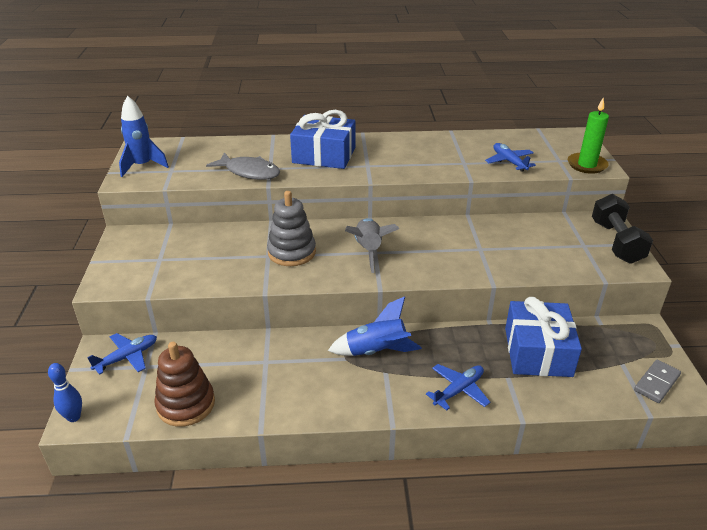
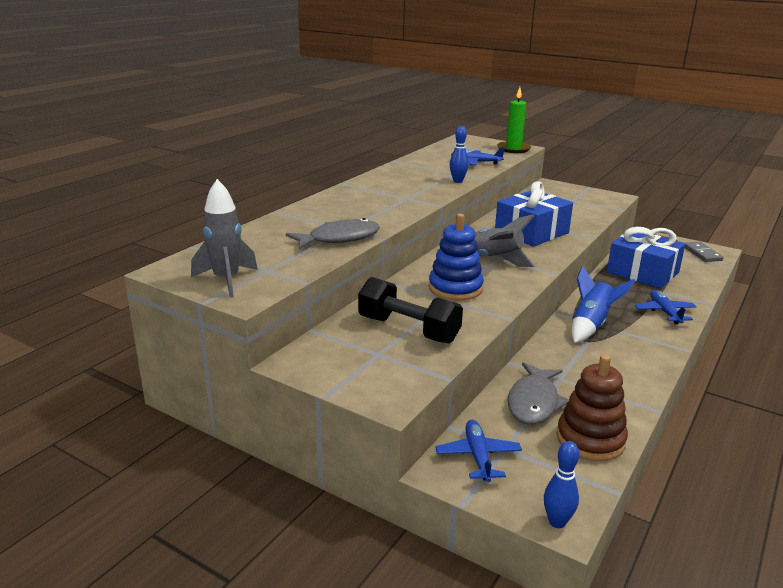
camera: 55 degrees left, 10 degrees down
blue rocket [119,96,169,177] -> grey rocket [191,179,258,298]
grey stacking toy [267,191,316,266] -> blue stacking toy [429,213,484,300]
blue gift [290,110,356,169] -> blue gift moved to [495,181,573,246]
black dumbbell [592,194,653,264] -> black dumbbell moved to [358,277,463,344]
none -> blue bowling pin [450,126,469,183]
none -> grey fish [508,362,569,424]

